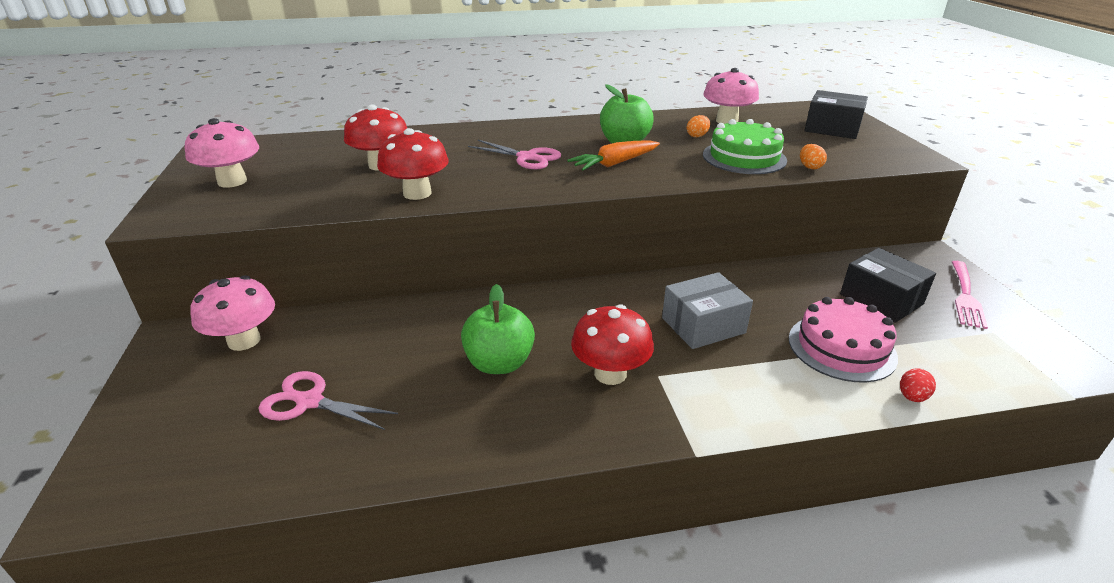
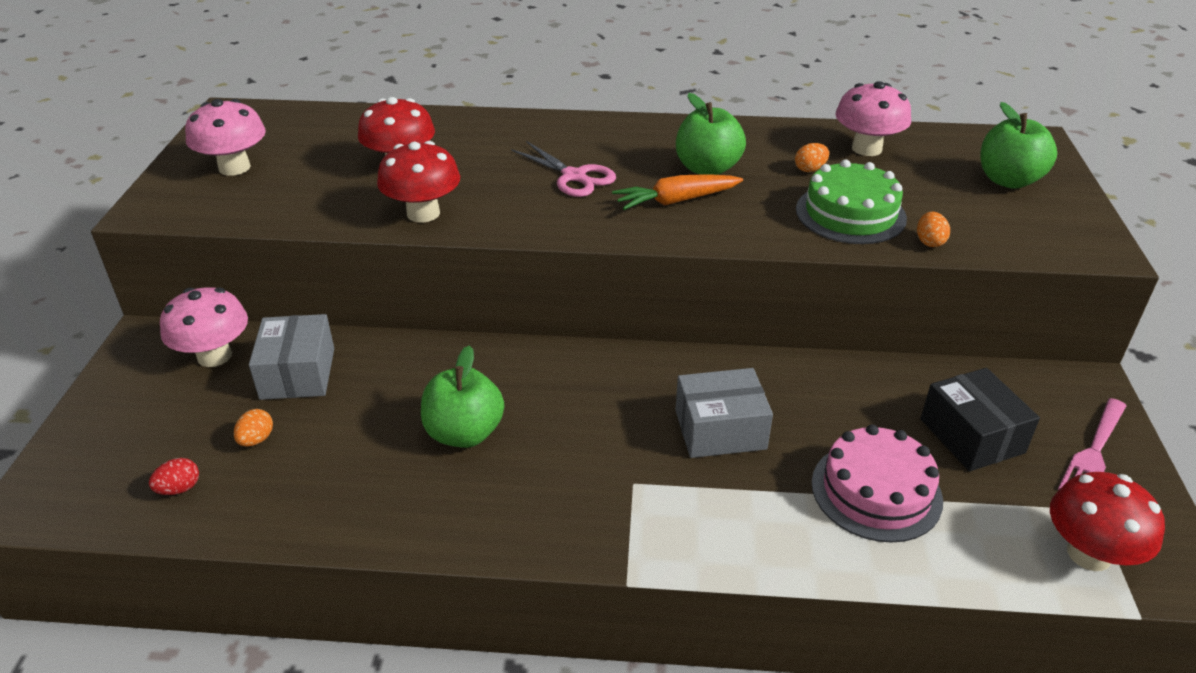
camera: 15 degrees right, 5 degrees up
pink scissors [259,371,398,430] -> orange egg [234,409,273,447]
red mushroom [571,304,654,385] -> red mushroom moved to [1050,472,1165,571]
black box [804,90,868,139] -> green apple [980,102,1057,189]
red egg [900,369,936,402] -> red egg moved to [149,458,199,495]
none -> grey box [249,314,334,400]

